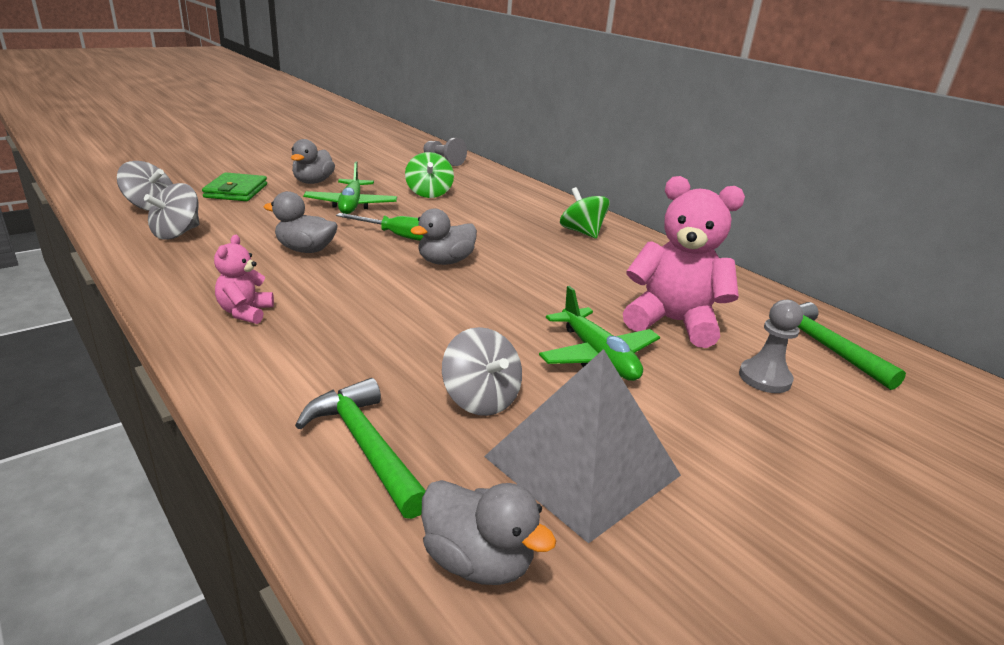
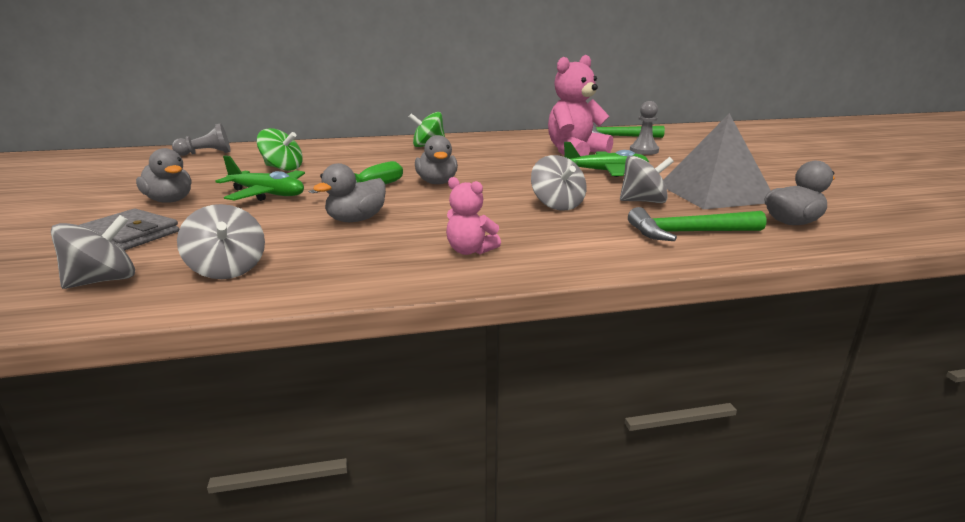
camera: 60 degrees left, 5 degrees down
green wallet [202,172,267,201] -> grey wallet [80,209,179,250]
none -> grey spinning top [531,155,586,211]

